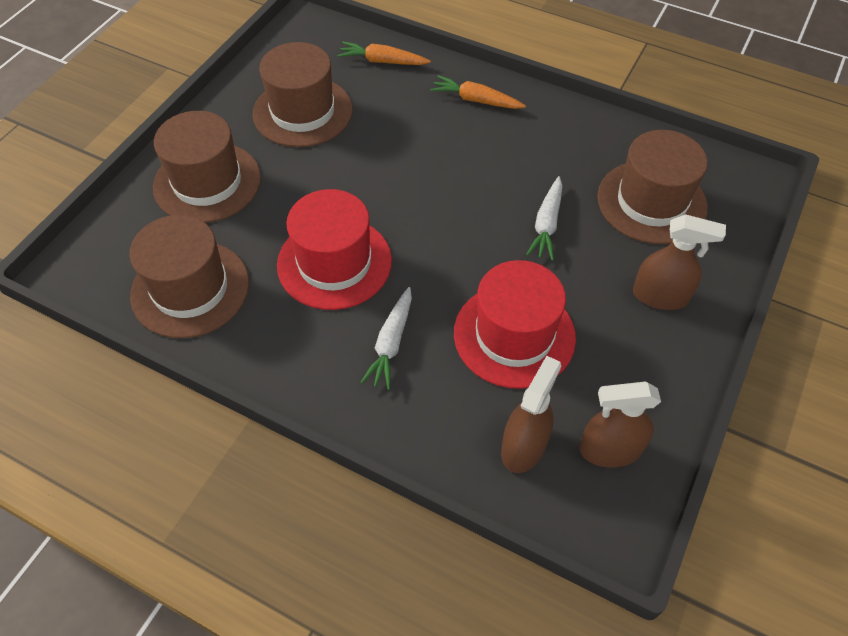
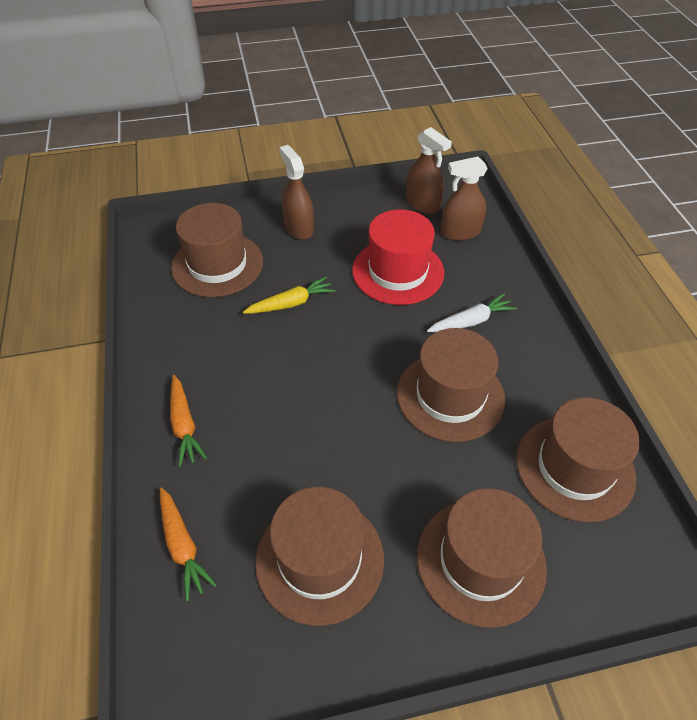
camera: 130 degrees left, 5 degrees down
red hat [277,189,392,310] -> brown hat [397,328,505,442]
white carrot [526,176,562,261] -> yellow carrot [243,276,335,314]

